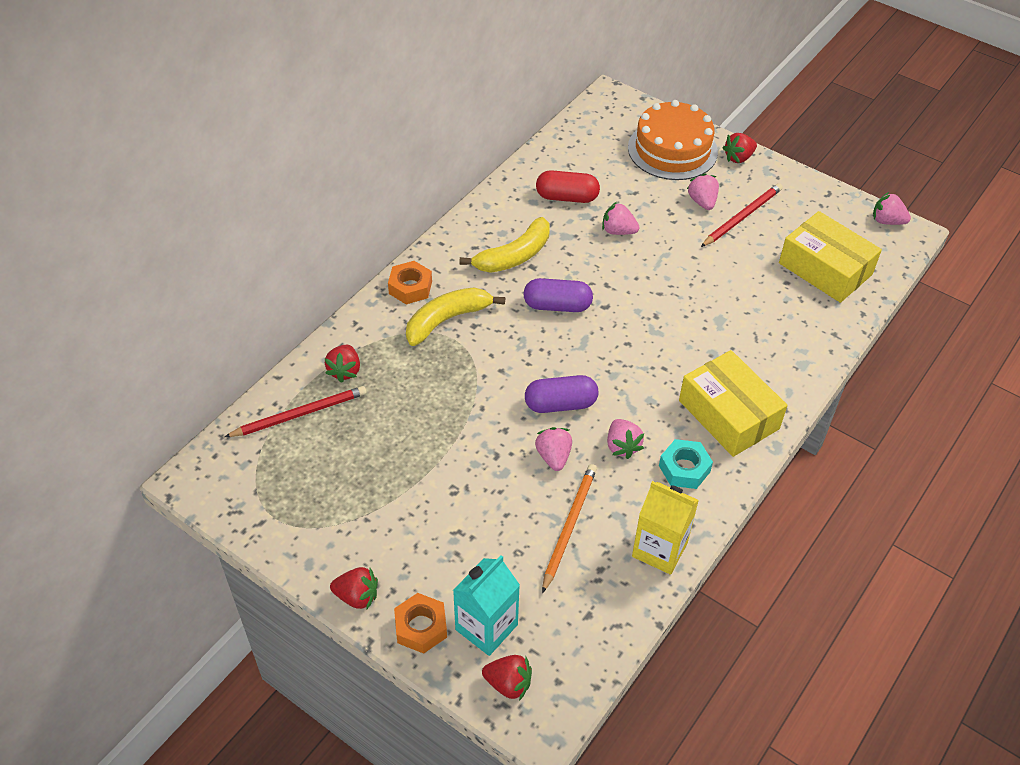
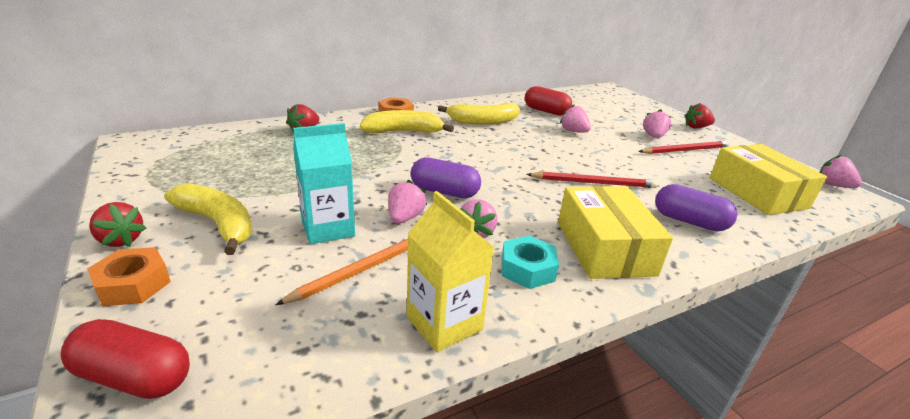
camera: 25 degrees right, 20 degrees down
red pencil [225,386,367,437] -> red pencil moved to [526,171,658,188]
turquoise carton [453,555,520,656] -> turquoise carton moved to [293,123,355,244]
red strawberry [482,655,532,701] -> red capsule [60,319,190,399]
purple capsule [523,278,593,312] -> purple capsule moved to [655,184,737,231]
orange cake [628,100,718,180] -> none
none -> yellow banana [164,183,253,255]

